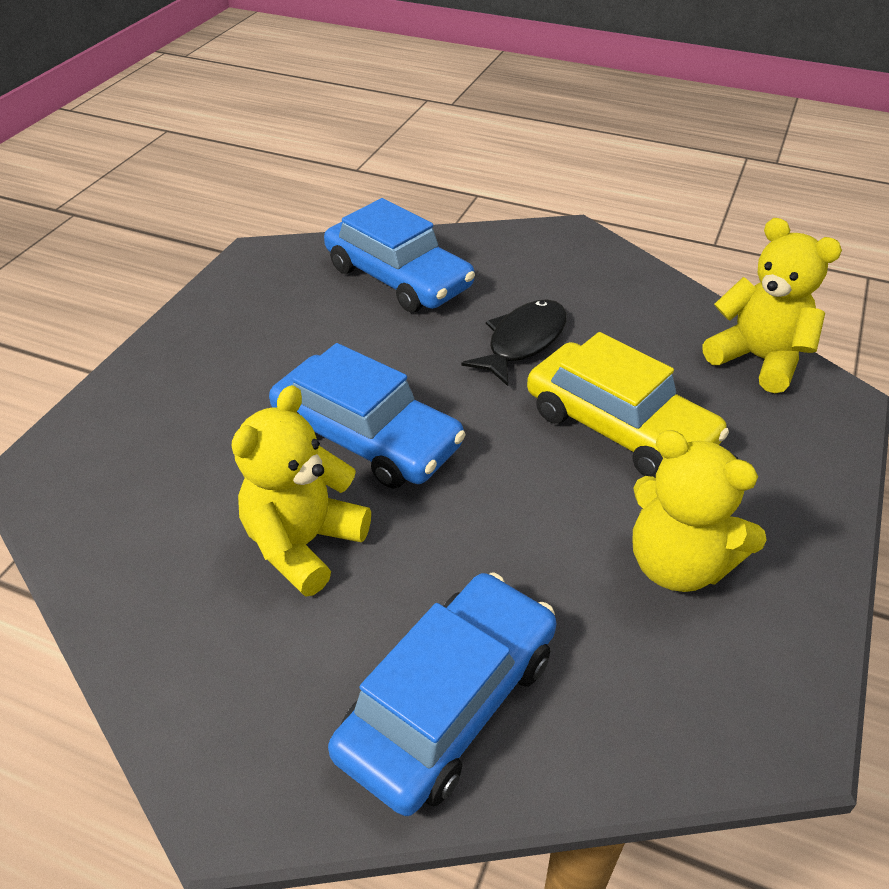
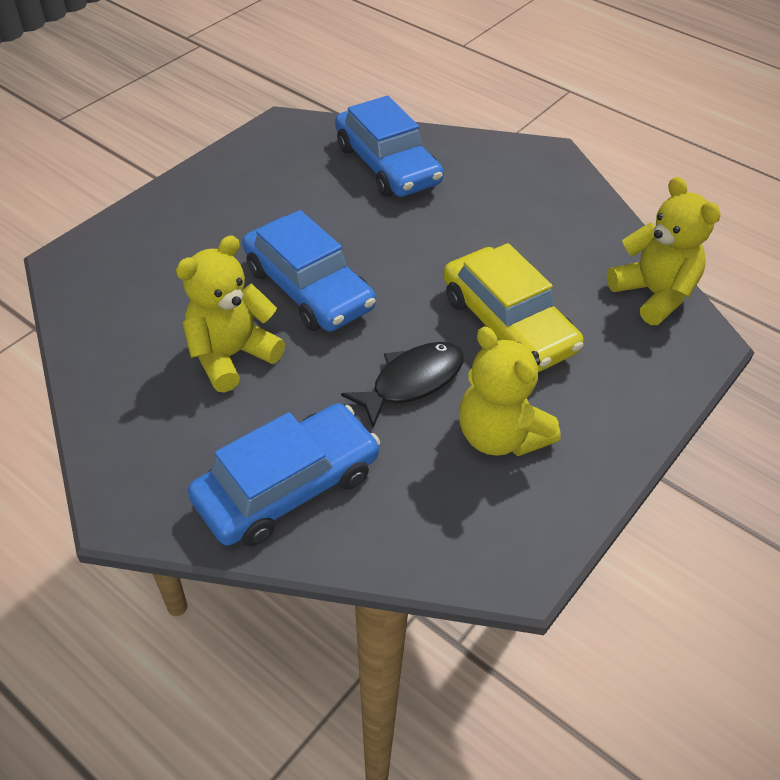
camera: 15 degrees right, 5 degrees up
black fish [461,299,567,386] -> black fish moved to [341,342,464,428]

